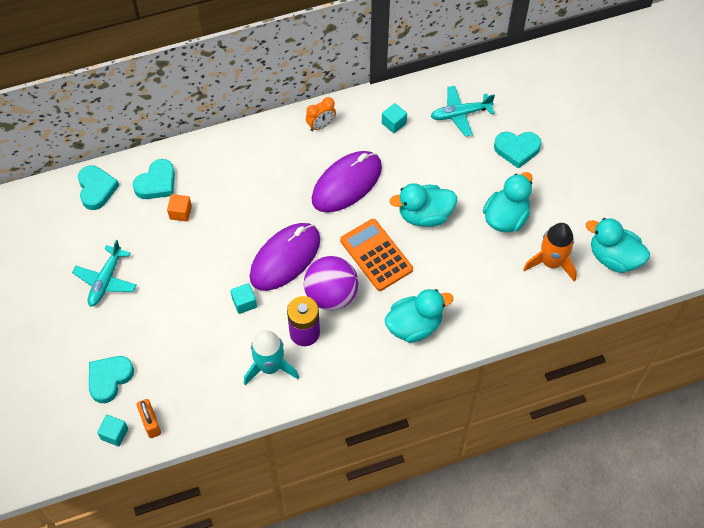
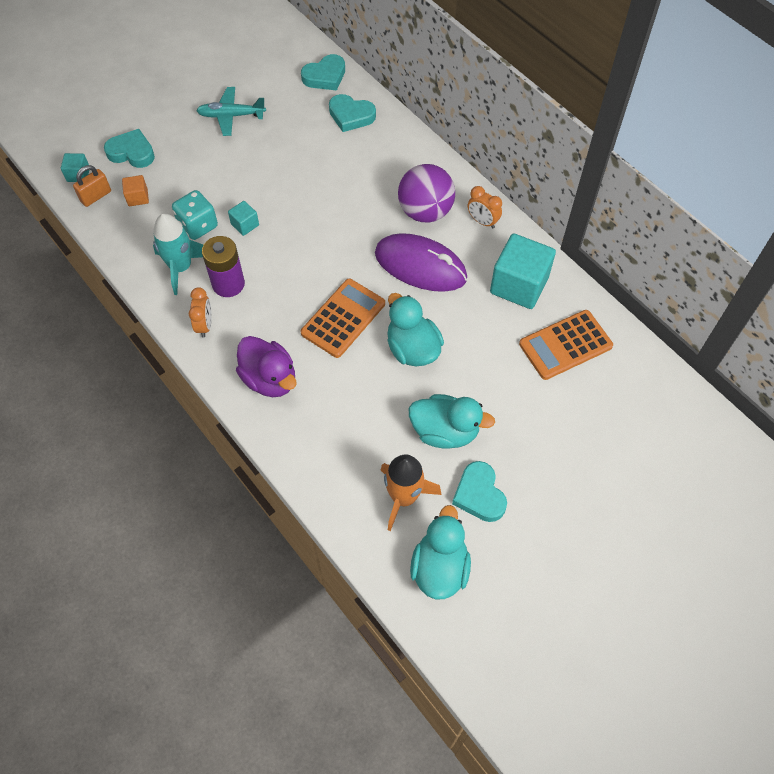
camera: 70 degrees right, 0 degrees up
orange cube [167,194,192,222] -> orange cube moved to [122,175,149,206]
purple mouse [250,223,320,291] -> none
purple ball [304,256,358,311] -> purple ball moved to [398,164,455,222]
turquoise cube [382,103,407,133] -> turquoise cube [490,234,556,309], size x2.13
turquoise duck [384,289,453,343] -> purple duck [236,336,296,397]
turquoise plane [431,86,495,137] -> orange calculator [519,310,613,380]
turquoise heart [494,132,541,169] -> turquoise heart moved to [452,461,507,522]
none -> turquoise dice [172,190,218,240]
none -> orange clock [189,287,212,338]

